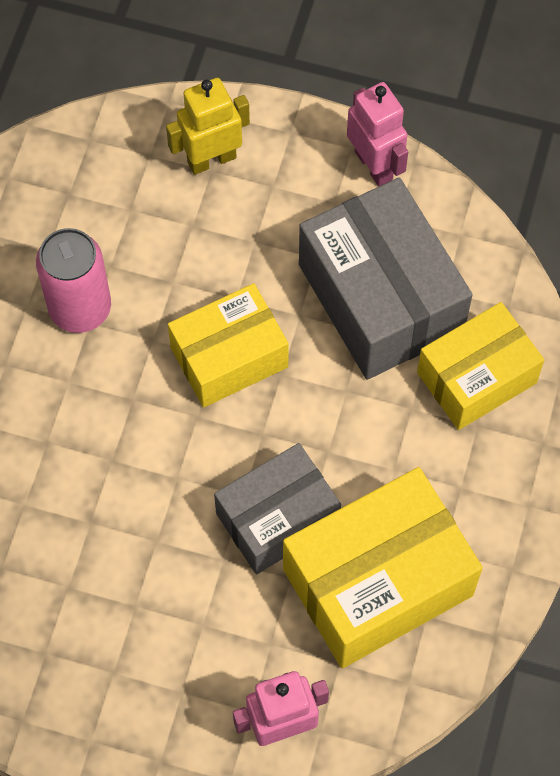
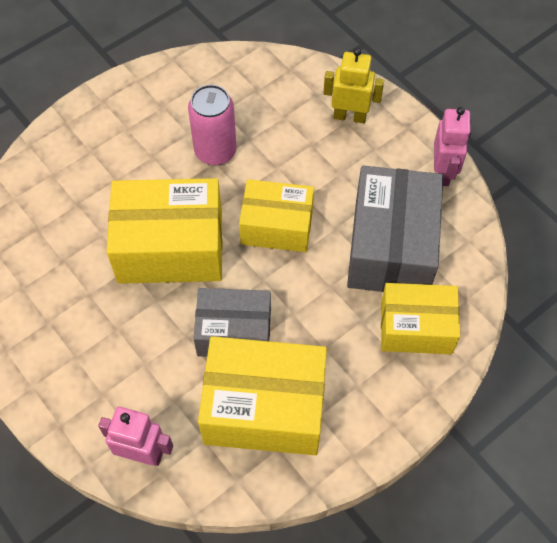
camera: 35 degrees right, 5 degrees down
none -> yellow box [107,178,222,284]

